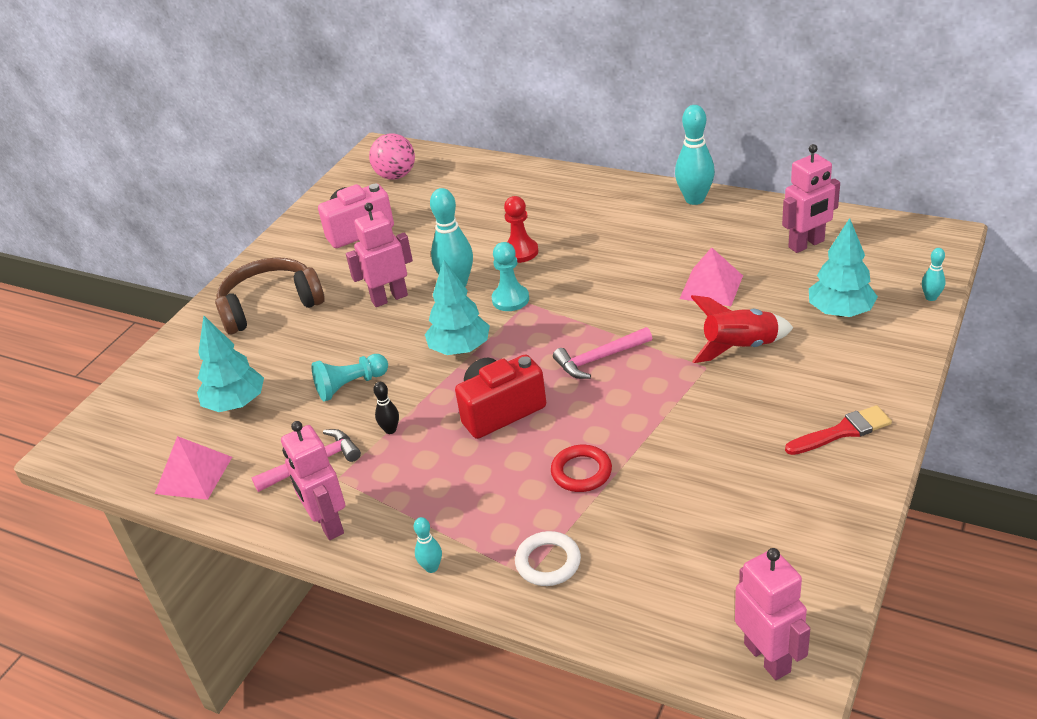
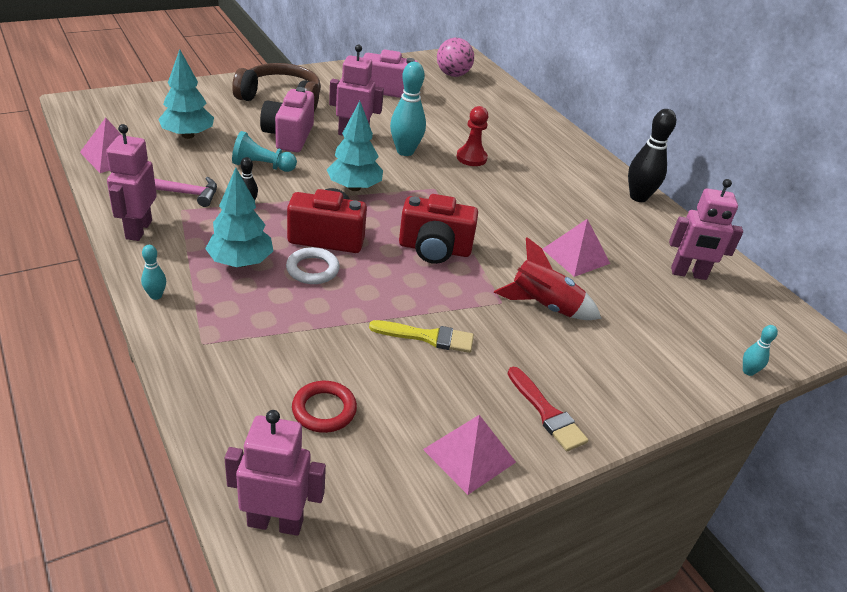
camera: 25 degrees right, 0 degrees up
turquoise pawn [491,242,529,311] -> none
white ring [515,531,581,586] -> white ring moved to [286,247,340,284]
red ring [551,445,612,492] -> red ring moved to [292,381,357,433]
pink hammer [553,327,652,379] -> red camera [399,194,478,264]
turquoise bowling pin [675,105,715,205] -> black bowling pin [628,109,676,202]
pink robot [735,548,810,680] -> pink robot turned 90 degrees counterclockwise [225,410,326,536]
red brush [785,405,892,455] -> red brush turned 45 degrees clockwise [508,367,588,451]
turquoise tree [809,218,878,317] -> turquoise tree moved to [205,167,273,267]
none -> pink camera [260,87,314,152]
none -> yellow brush [369,320,474,353]
none -> pink pyramid [423,415,516,495]

